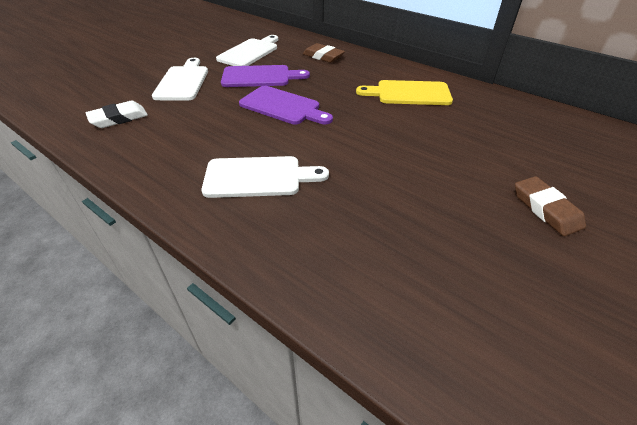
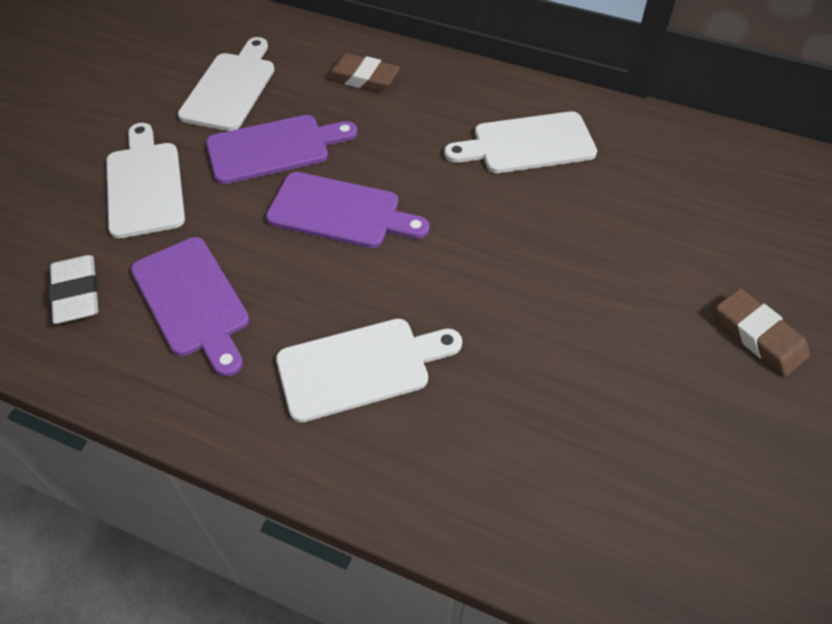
camera: 15 degrees left, 10 degrees up
white eraser [86,101,148,128] -> white eraser turned 60 degrees counterclockwise [49,255,98,324]
yellow cutting board [356,80,453,105] -> white cutting board [444,111,597,173]
none -> purple cutting board [131,237,249,377]

